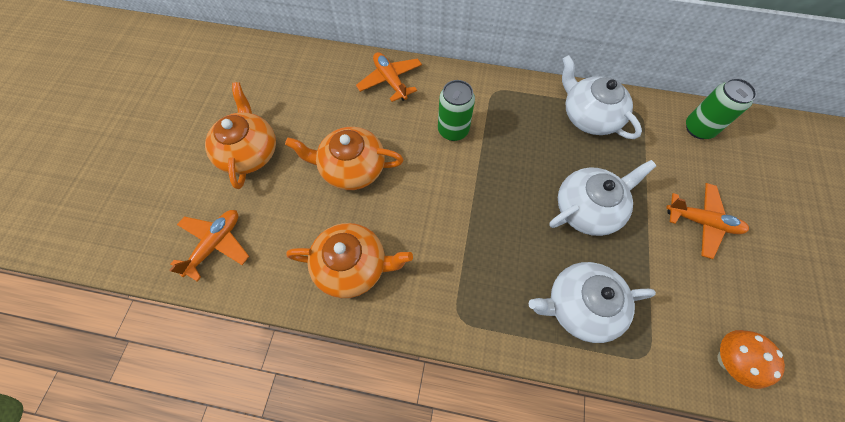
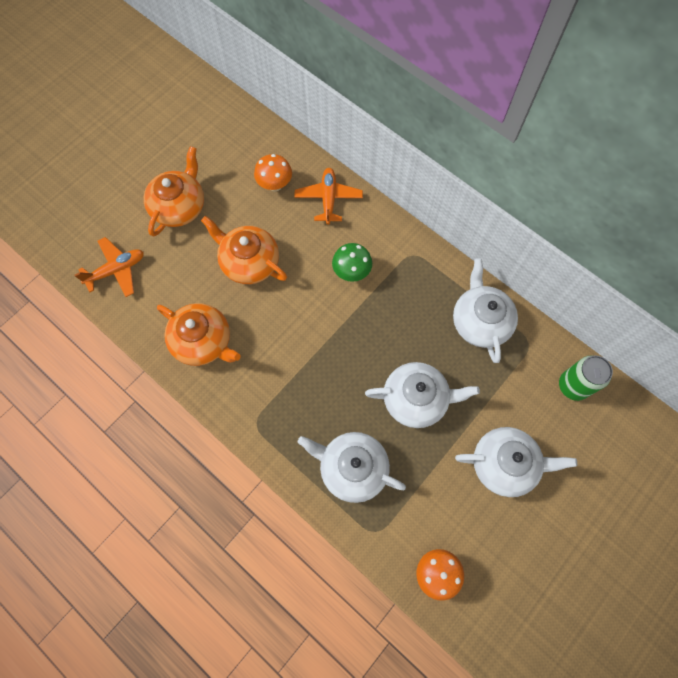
camera: 30 degrees right, 5 degrees up
green can [438,80,475,141] -> green mushroom [332,243,372,282]
orange plane [666,183,749,259] -> white teapot [455,427,577,497]
none -> orange mushroom [254,154,292,191]

